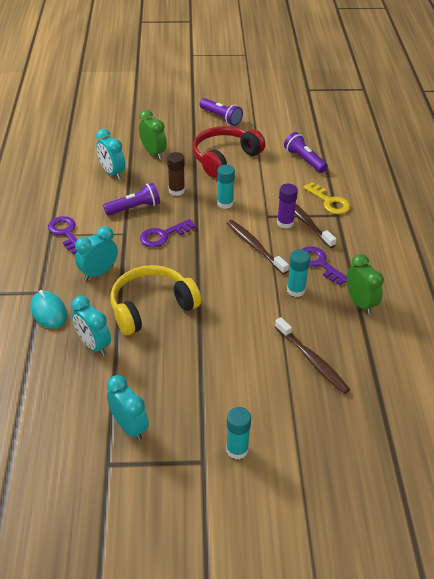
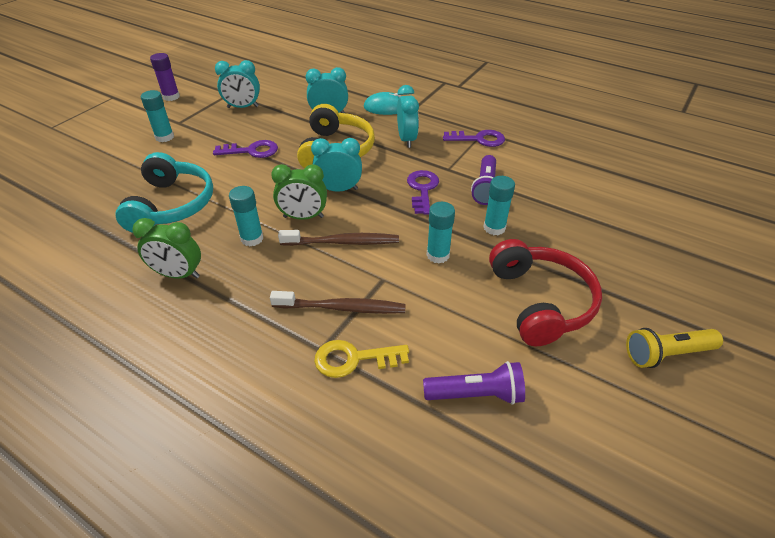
camera: 125 degrees right, 0 degrees up
turquoise clock [96,129,125,179] -> turquoise clock moved to [311,138,362,192]
green clock [139,110,167,160] -> green clock moved to [271,164,327,220]
brown glue stick [167,152,185,196] -> turquoise glue stick [483,176,515,235]
purple flashlight [199,98,243,126] -> yellow flashlight [626,328,723,368]
brown toothbrush [275,317,350,394] -> turquoise headphones [116,152,213,233]
purple glue stick [277,184,298,229] -> purple glue stick moved to [150,53,180,101]
purple key [302,246,347,285] -> purple key moved to [213,140,278,158]

